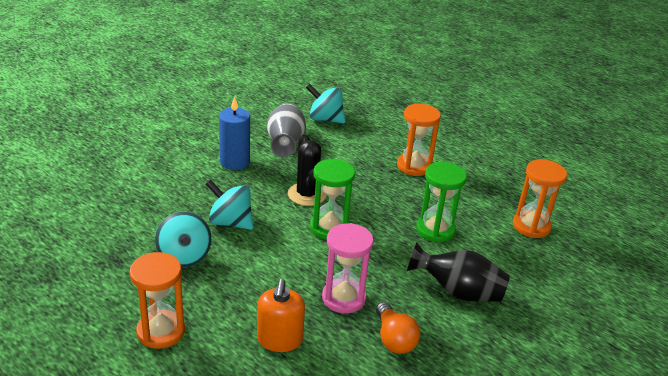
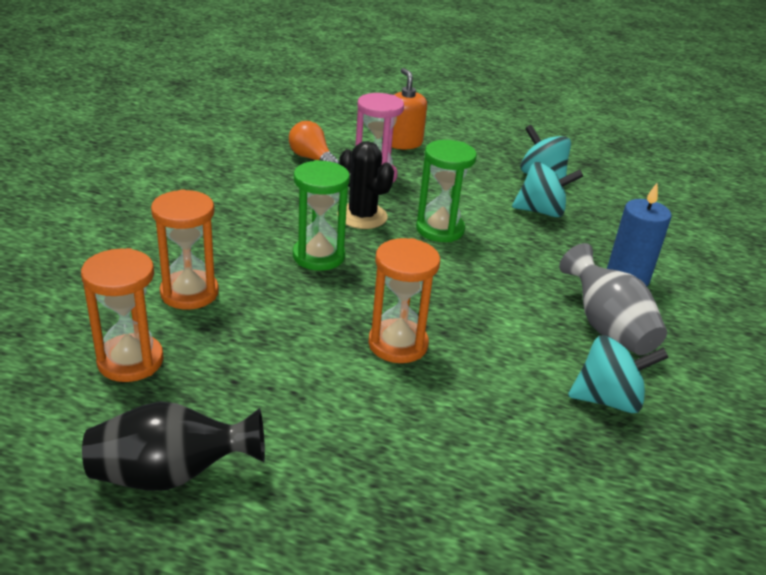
camera: 155 degrees right, 0 degrees up
orange hourglass [130,252,185,349] -> orange hourglass moved to [81,248,164,382]
black cactus [288,134,327,206] -> black cactus moved to [338,141,394,229]
black vase [407,242,510,302] -> black vase moved to [82,401,265,491]

